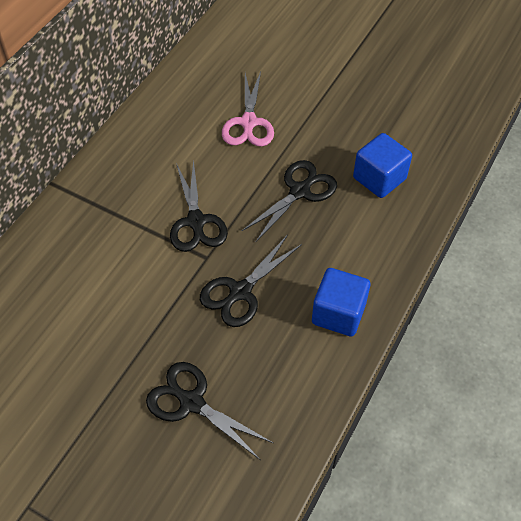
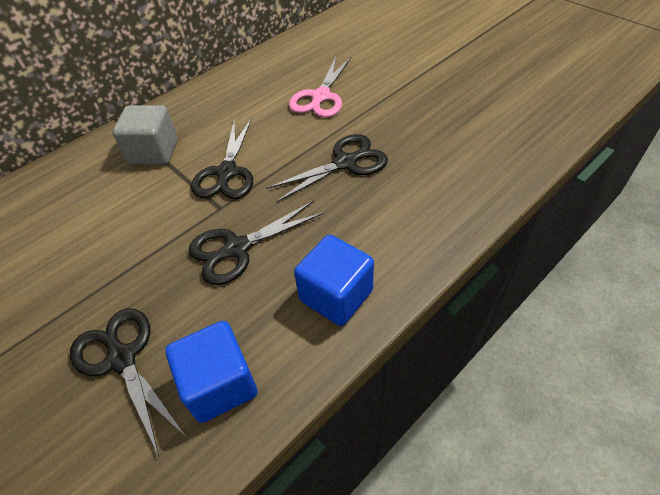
camera: 20 degrees right, 5 degrees down
blue cube [353,133,412,198] -> blue cube moved to [165,321,257,423]
none -> grey cube [112,105,178,165]

